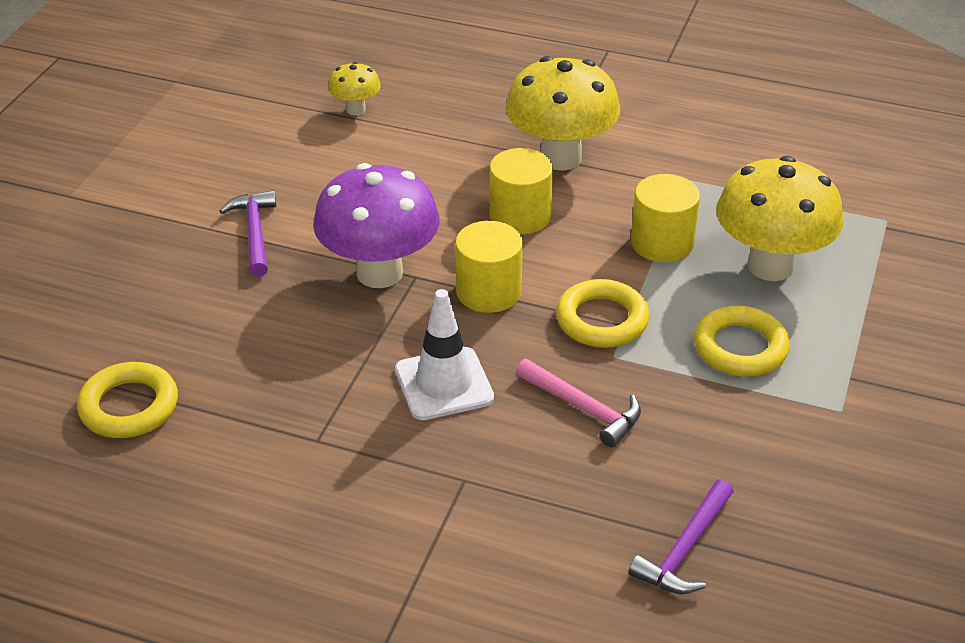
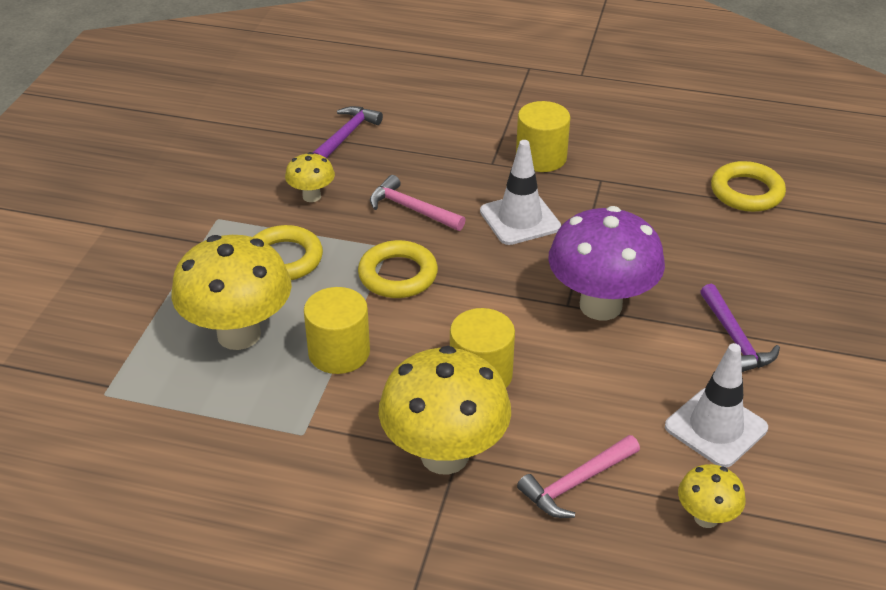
camera: 175 degrees right, 0 degrees up
yellow cylinder [455,221,523,313] -> yellow cylinder moved to [516,101,570,172]
none -> yellow mushroom [285,152,335,202]
none -> pink hammer [517,435,640,518]
none -> white traffic cone [665,343,768,467]

